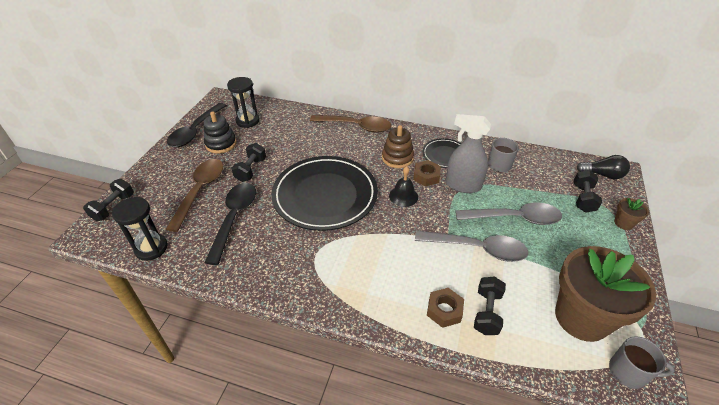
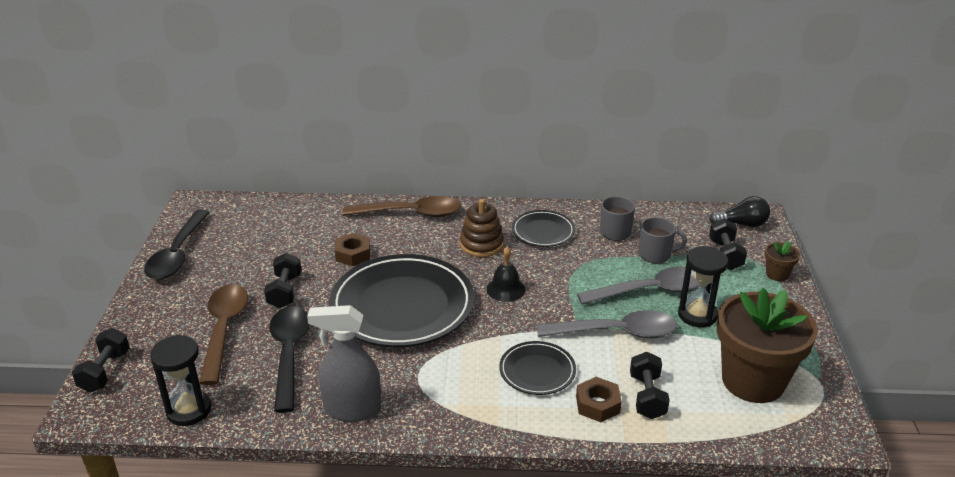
camera: 15 degrees left, 10 degrees down
black stacking toy [204,112,237,153] -> none
black hourglass [227,77,260,128] -> black hourglass moved to [678,246,728,327]
brown nut [413,160,441,187] -> brown nut moved to [335,233,370,266]
grey spray bottle [446,114,491,193] -> grey spray bottle moved to [307,305,381,422]
grey mug [609,336,675,389] -> grey mug moved to [639,217,687,264]
none -> black plate [499,341,576,395]

